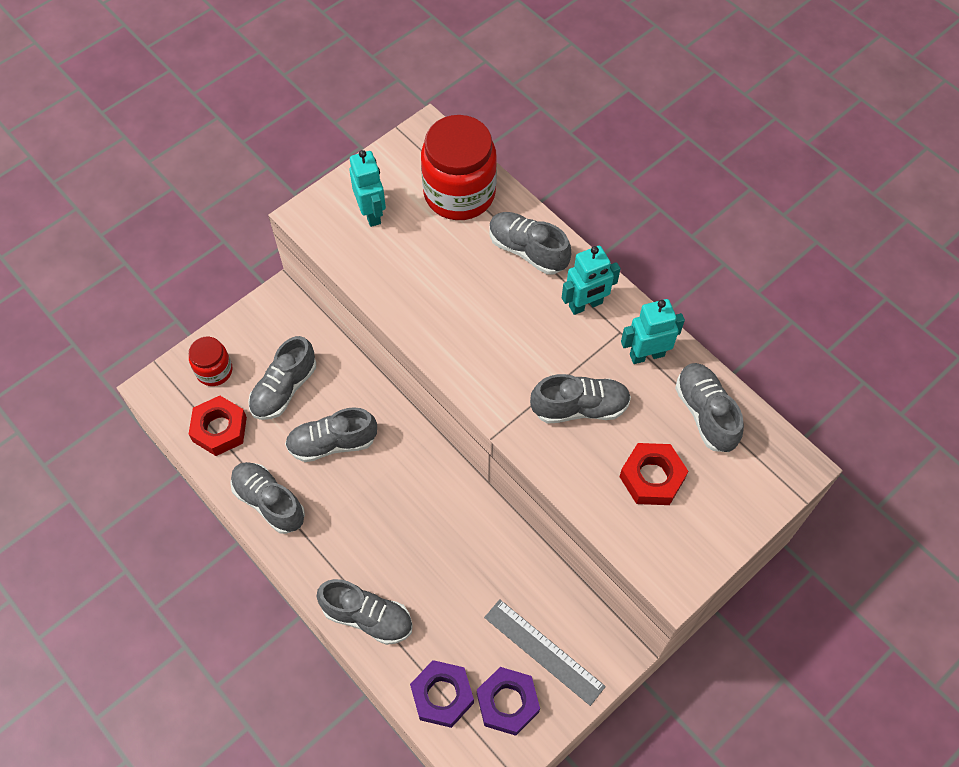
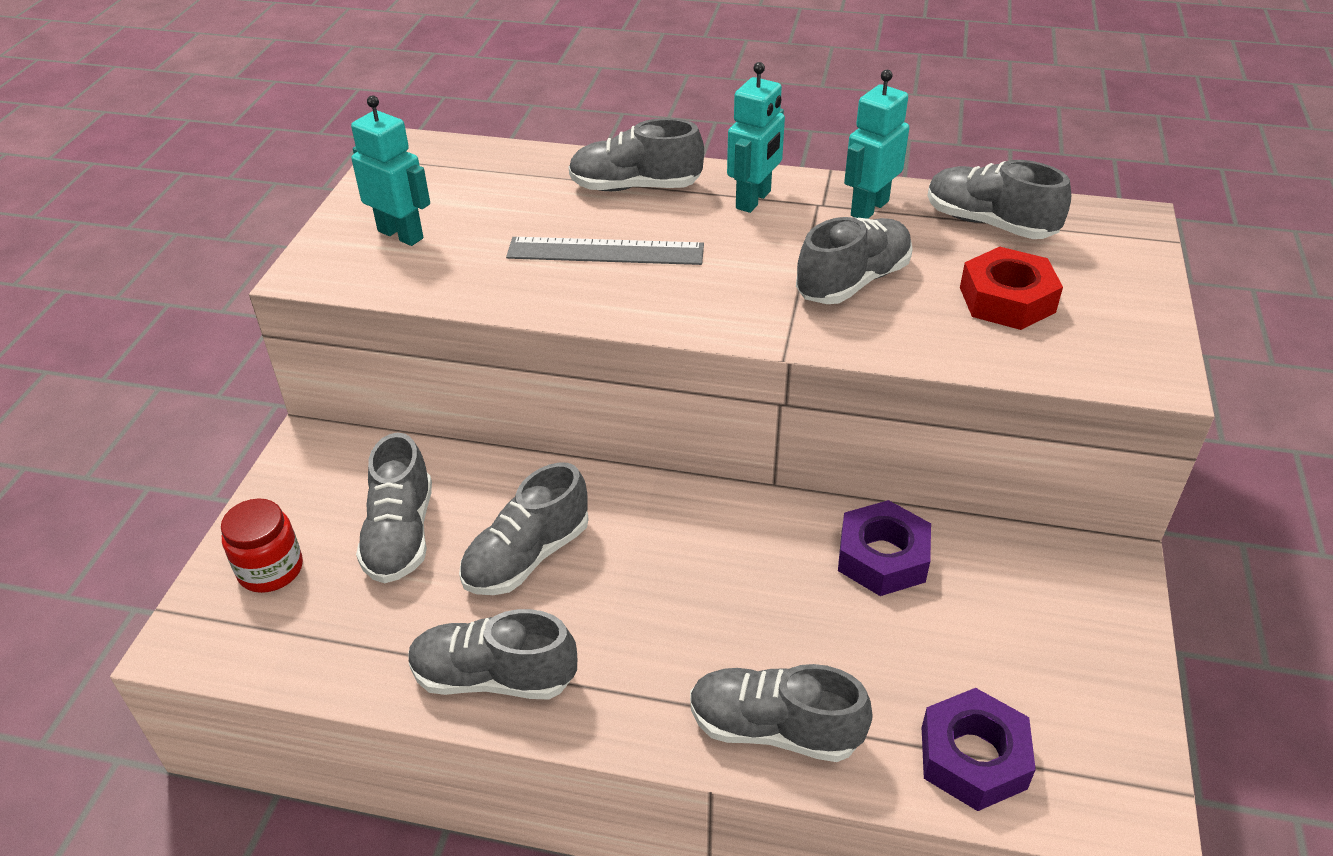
camera: 35 degrees left, 20 degrees down
red nut [189,396,247,456] -> none
grey shoe [317,579,413,645] -> grey shoe turned 150 degrees counterclockwise [690,664,873,762]
red jar [421,115,497,220] -> none
purple nut [477,667,540,736] -> purple nut moved to [838,500,931,596]
grey ruler [484,599,606,706] -> grey ruler moved to [506,237,704,265]

